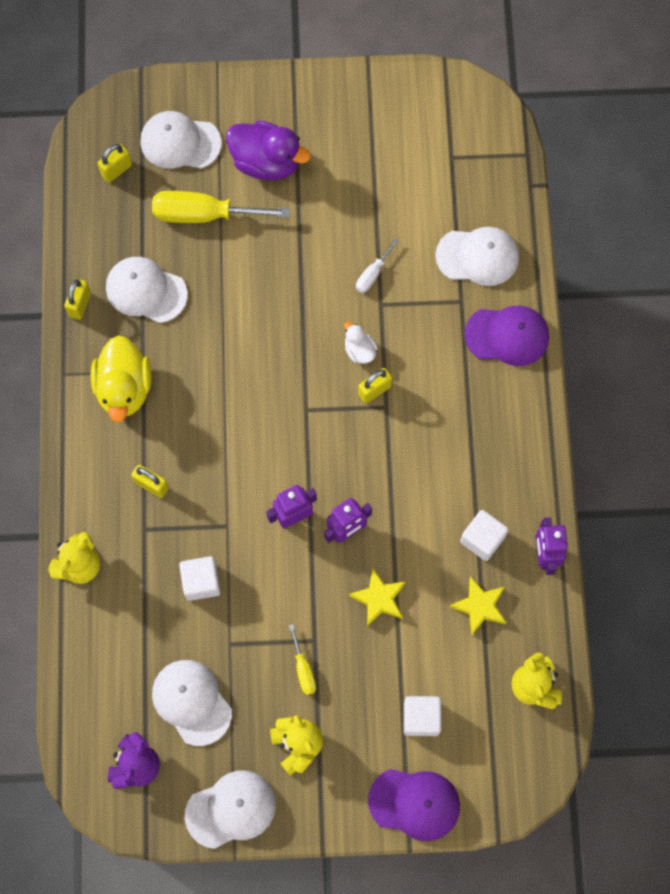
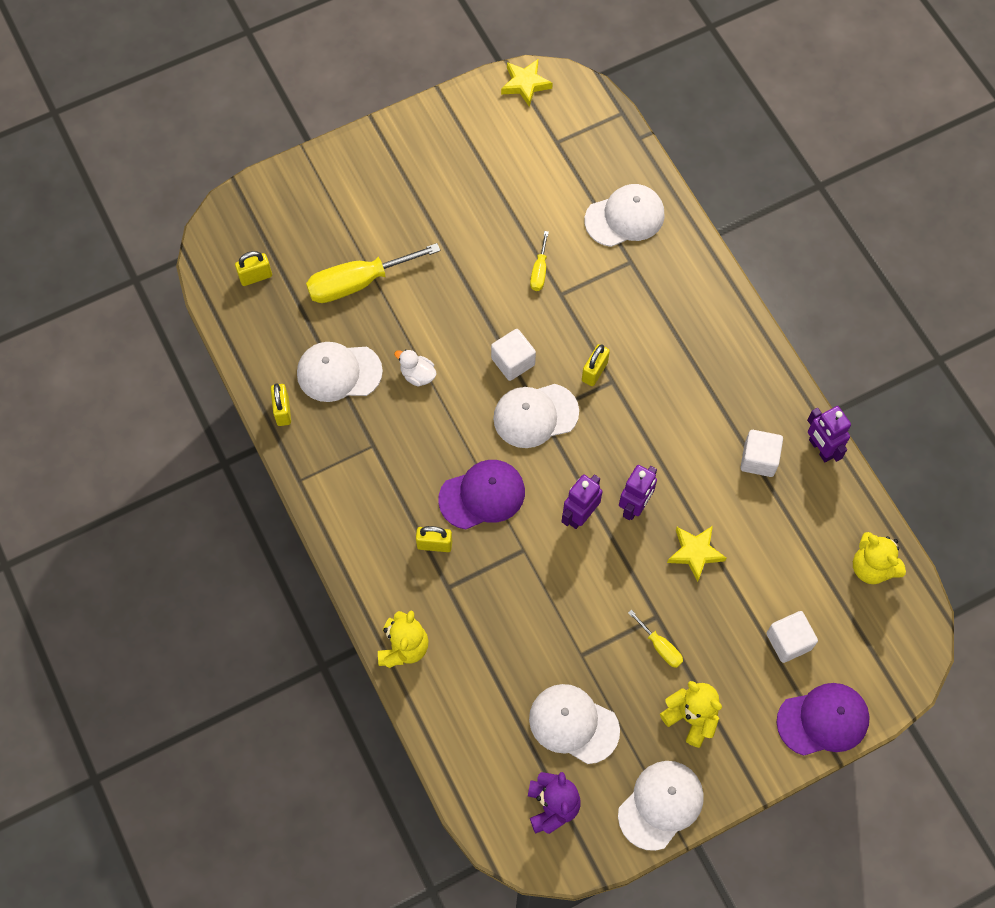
camera: 25 degrees left, 5 degrees down
yellow duck [91,335,152,423] -> none
yellow padlock [98,144,132,183] -> yellow padlock turned 45 degrees clockwise [235,251,272,286]
white cap [141,111,222,169] -> white cap moved to [493,384,579,448]
white cube [179,556,221,601] -> white cube moved to [491,329,536,381]
purple duck [226,121,311,180] -> none
white duck [344,321,378,364] -> white duck moved to [394,349,436,387]
white screwdriver [356,239,399,293] -> yellow screwdriver [530,231,549,291]
yellow star [450,576,506,635] -> yellow star moved to [501,59,553,107]
purple cap [464,305,549,366] -> purple cap moved to [438,460,525,529]

